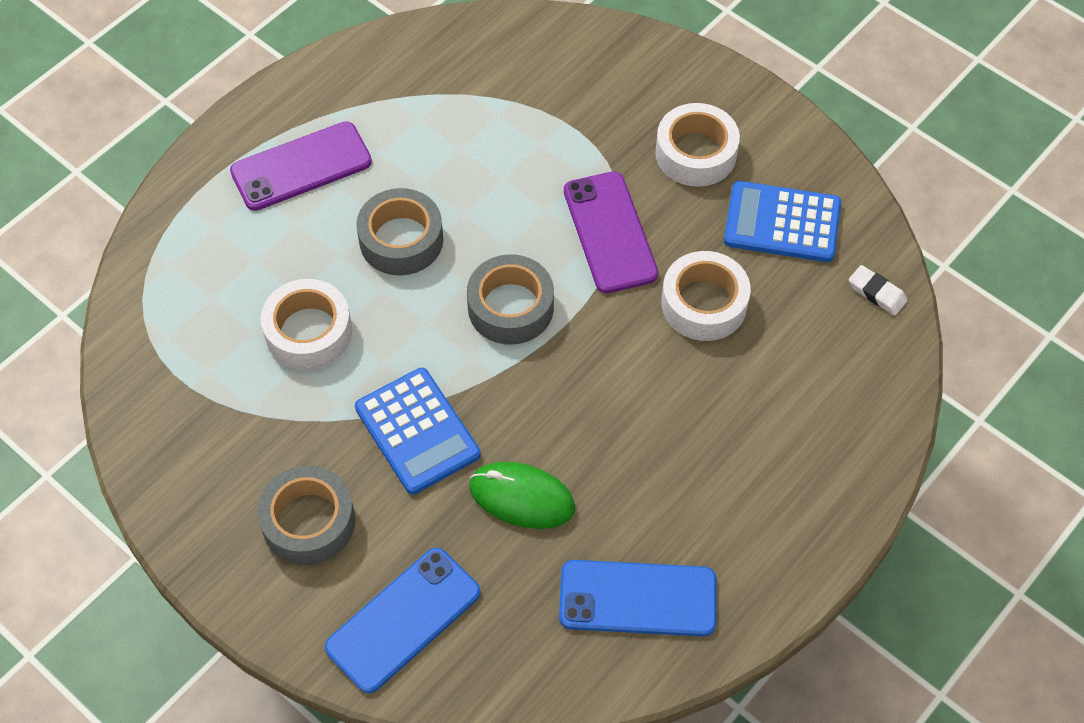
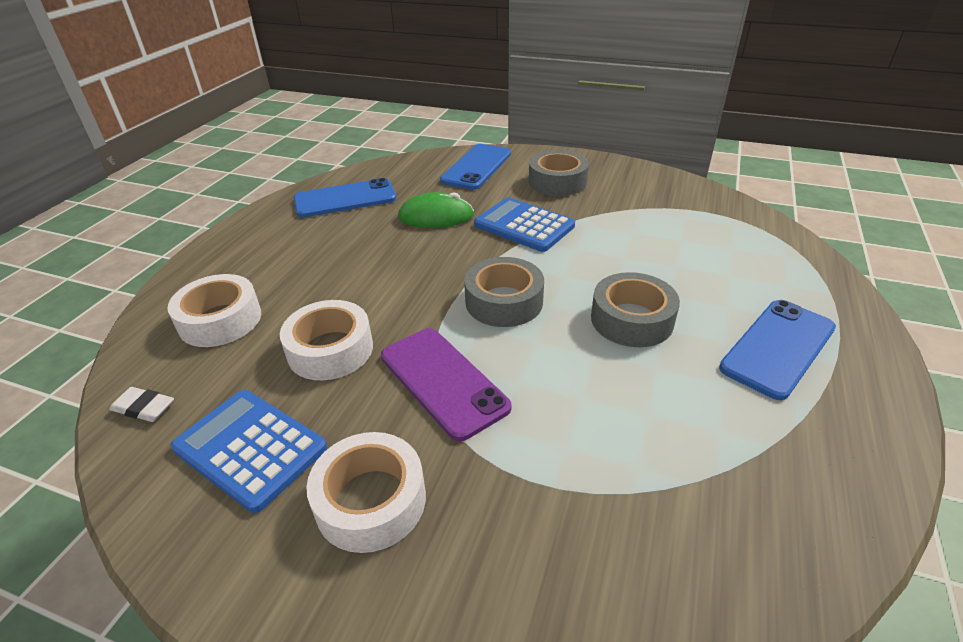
camera: 160 degrees right, 20 degrees down
purple phone [230,121,372,211] -> blue phone [719,300,836,400]
white tape [261,279,352,370] -> white tape moved to [167,274,261,347]
blue calculator [724,181,841,262] -> blue calculator turned 135 degrees counterclockwise [171,390,327,513]

